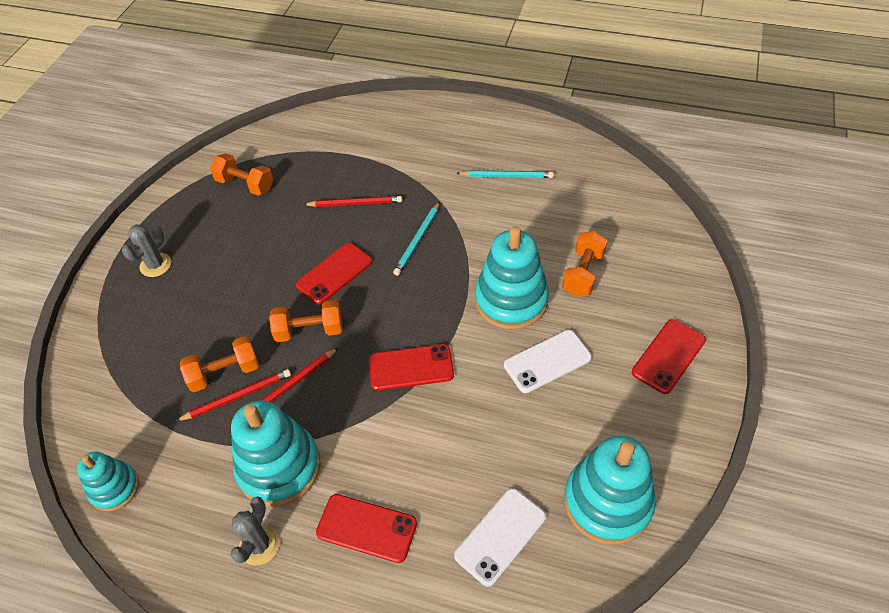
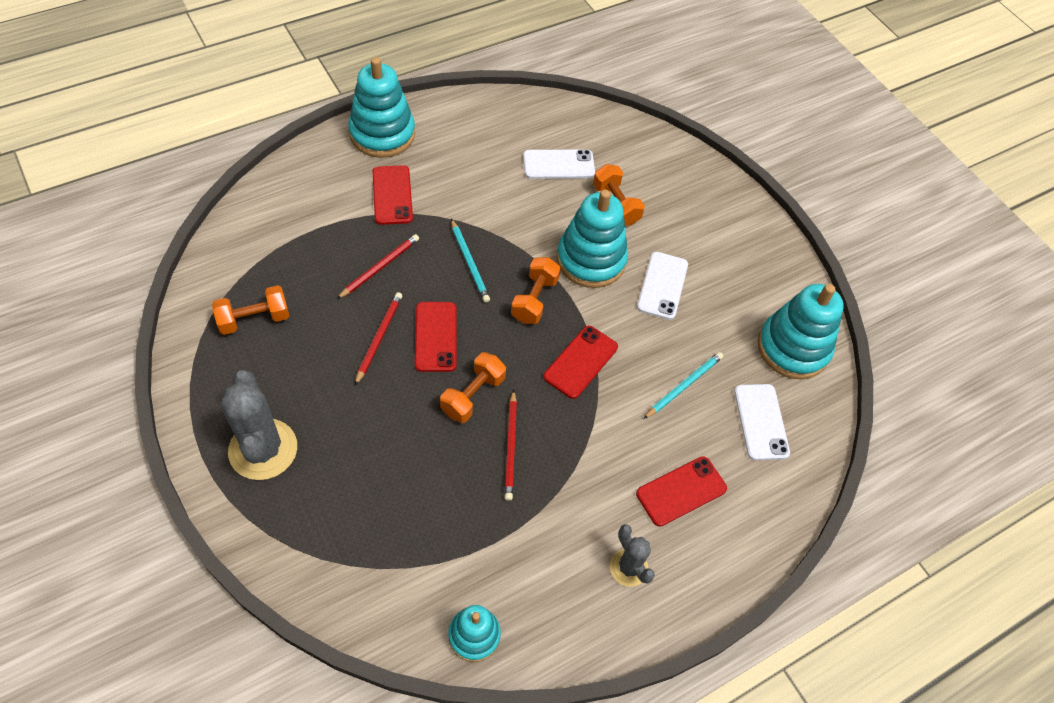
camera: 55 degrees left, 5 degrees up
grey cactus [122,224,171,277] -> grey cactus [221,370,297,480], size x1.81
red pencil [176,369,291,421] -> red pencil moved to [355,292,402,385]
orange dumbbell [180,336,259,392] -> orange dumbbell moved to [511,257,561,324]
turquoise stacking toy [231,400,321,507] -> turquoise stacking toy moved to [348,57,415,158]
turquoise pencil [456,170,554,178] -> turquoise pencil moved to [643,352,723,419]
red phone [632,319,706,394] -> red phone moved to [372,165,413,225]
none -> white phone [523,150,595,179]

